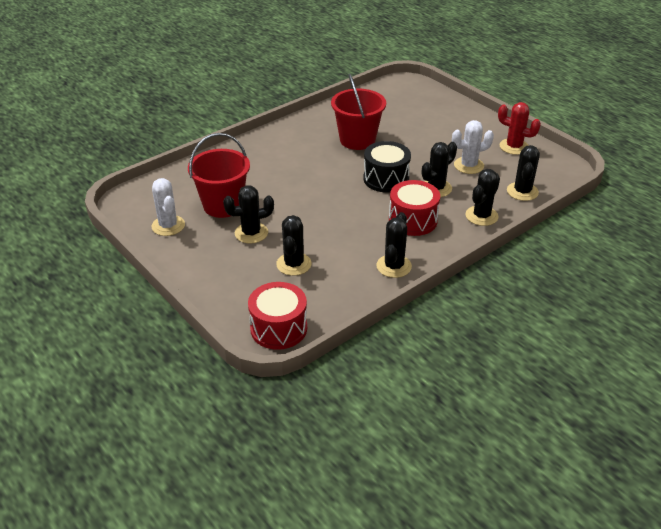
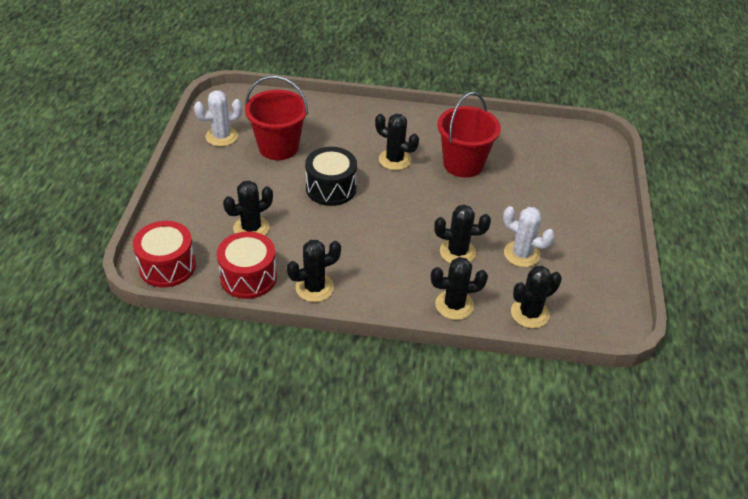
camera: 45 degrees right, 5 degrees up
white cactus [152,178,185,236] -> white cactus turned 45 degrees clockwise [194,90,242,147]
black cactus [223,185,274,244] -> black cactus moved to [375,114,419,170]
black drum [363,141,411,193] -> black drum moved to [305,147,357,206]
red drum [389,180,440,236] -> red drum moved to [217,231,277,299]
red cactus [498,102,541,155] -> none

